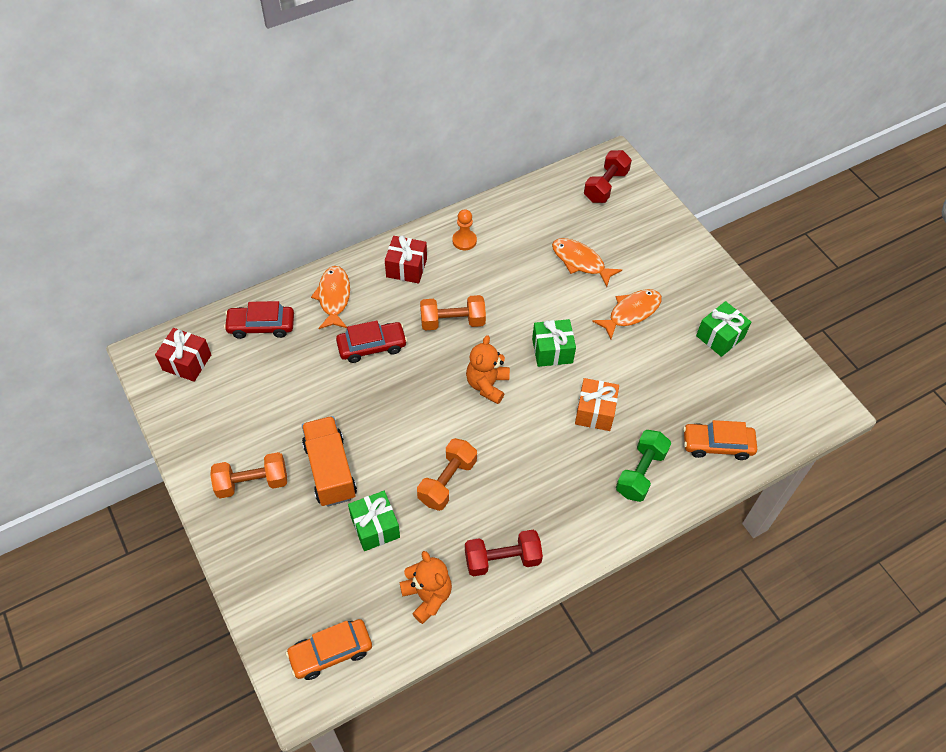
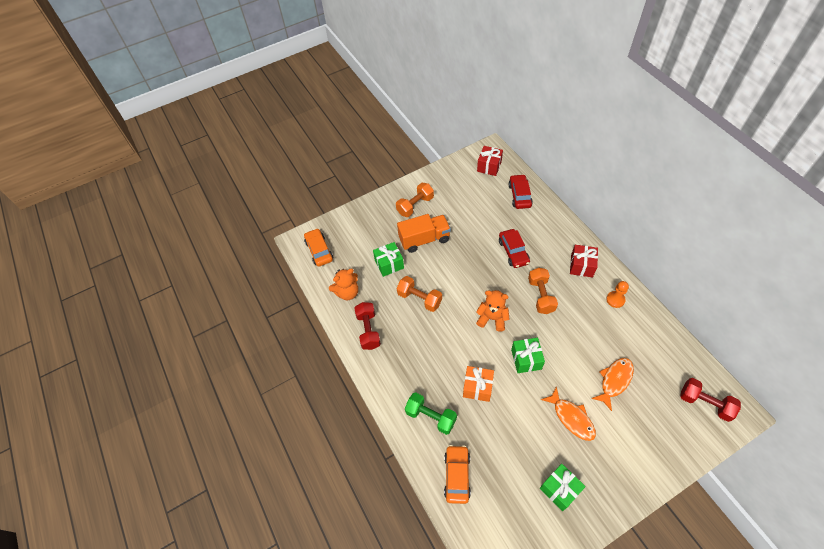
camera: 95 degrees right, 0 degrees up
orange dumbbell [210,452,287,498] -> orange dumbbell turned 60 degrees clockwise [396,183,434,217]
orange fish [311,266,350,329] -> none

